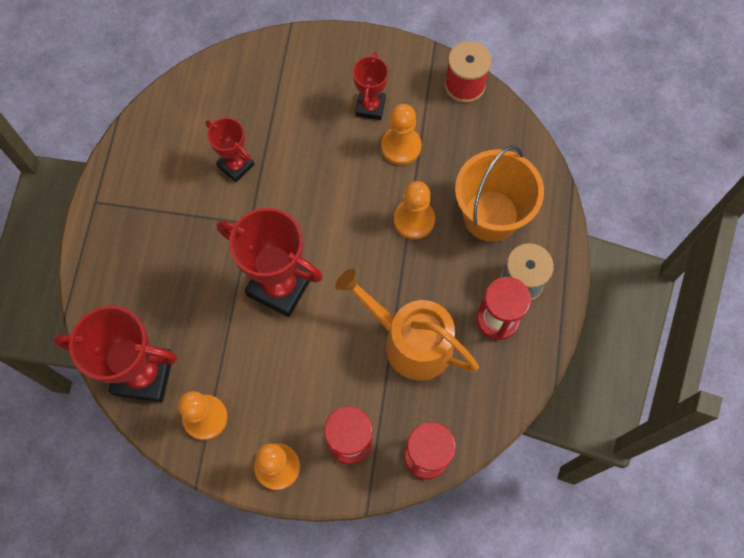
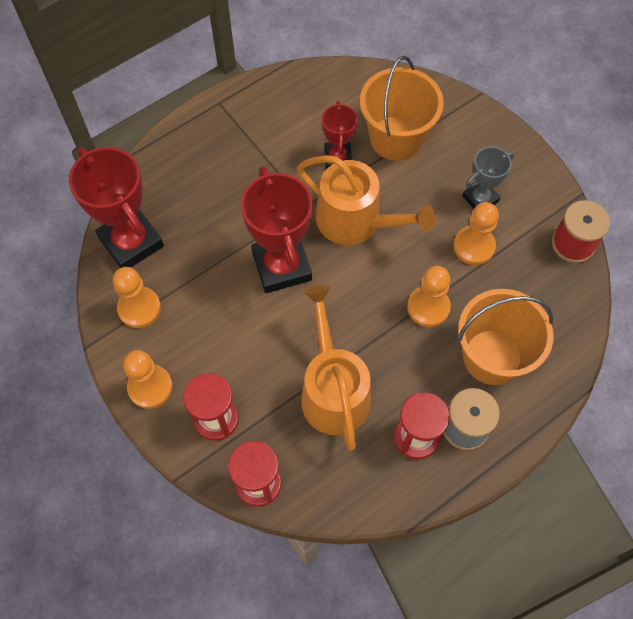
camera: 45 degrees right, 5 degrees down
red trophy [353,52,389,120] -> grey trophy [462,147,515,209]
none -> orange watering can [297,155,436,245]
none -> orange bucket [360,56,444,161]

